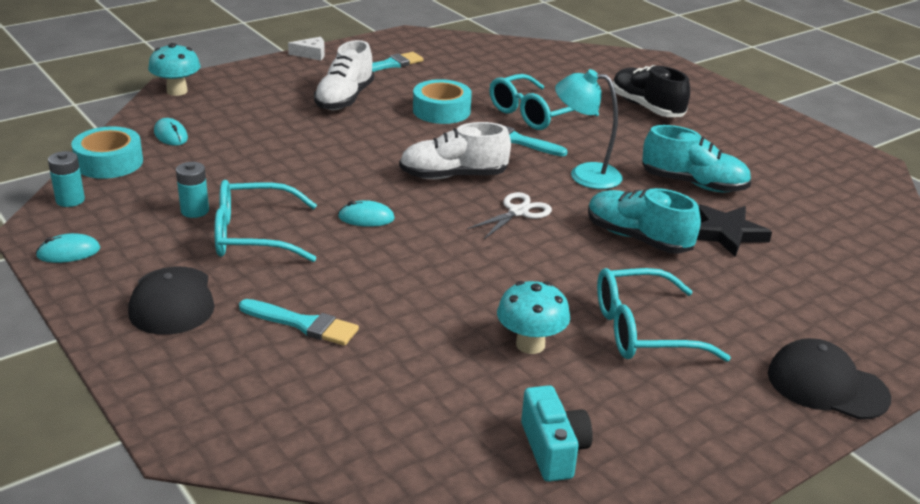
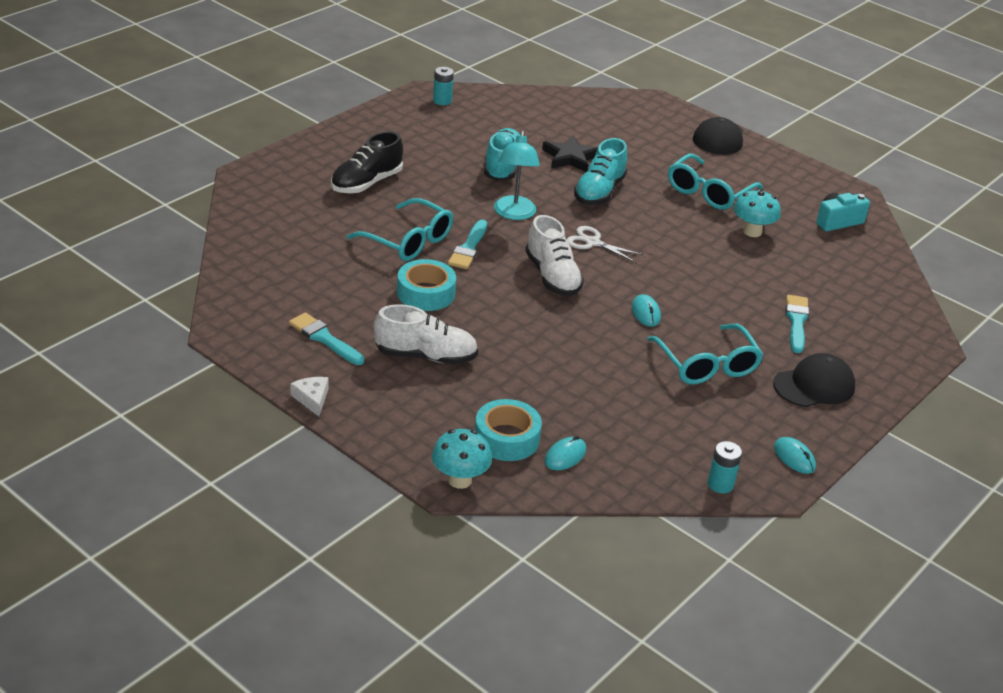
camera: 105 degrees left, 5 degrees up
turquoise tape [71,126,143,179] -> turquoise tape moved to [475,399,542,461]
turquoise battery [176,162,209,218] -> turquoise battery moved to [433,67,454,105]
turquoise glasses [597,268,731,362] -> turquoise glasses turned 60 degrees clockwise [668,154,763,210]

